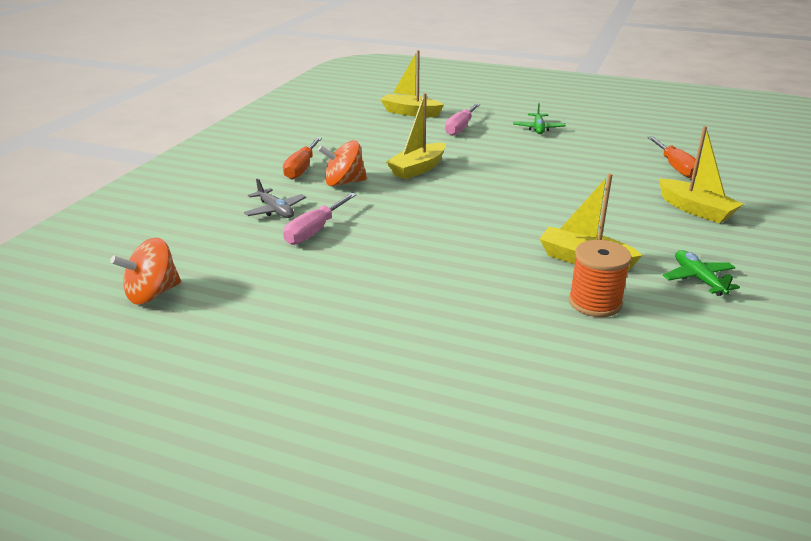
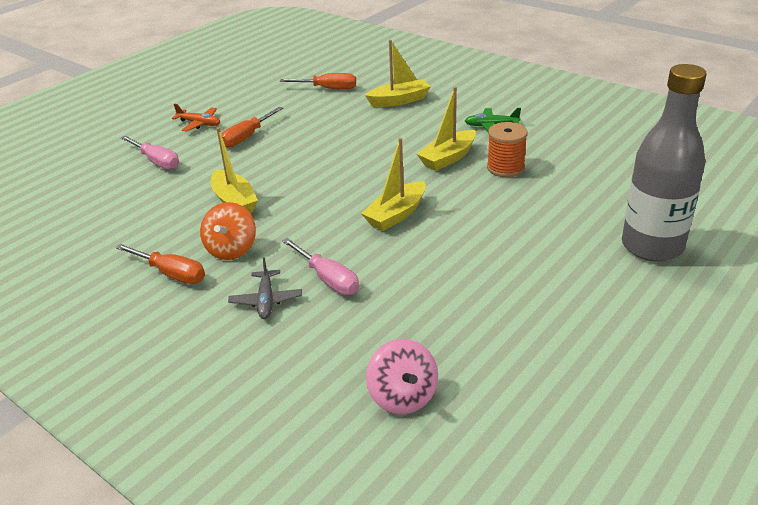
camera: 70 degrees left, 5 degrees up
orange spinning top [110,238,181,305] -> pink spinning top [366,339,438,414]
grey plane [244,178,306,218] -> grey plane turned 105 degrees clockwise [228,258,302,319]
yellow boat [380,50,444,117] -> yellow boat moved to [361,138,426,231]
green plane [513,103,566,134] -> orange plane [172,104,220,132]
none -> orange screwdriver [221,107,283,148]
none -> grey bottle [622,64,707,262]

